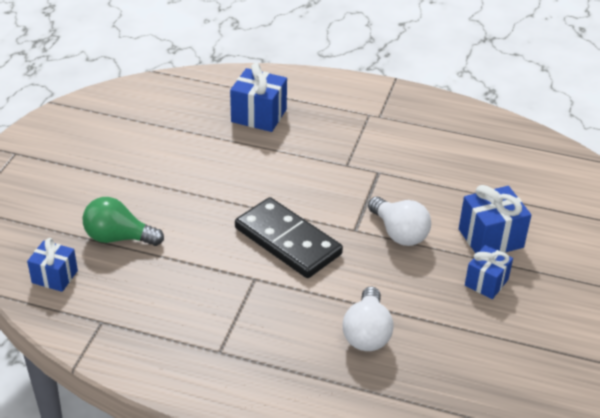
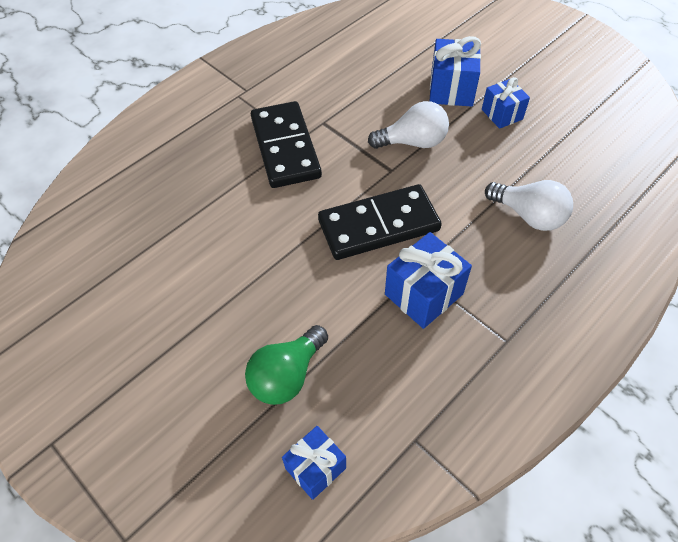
camera: 60 degrees left, 15 degrees up
blue gift [230,63,287,132] -> blue gift moved to [385,232,472,329]
none -> black domino [251,101,322,188]

